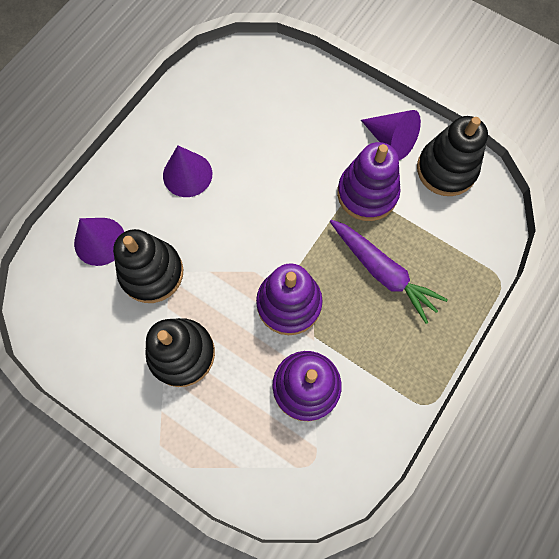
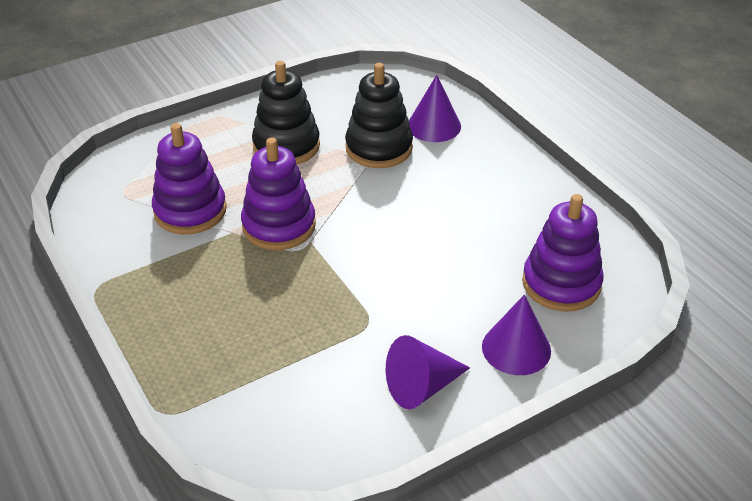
camera: 115 degrees right, 30 degrees down
purple cone [163,146,212,197] -> purple cone moved to [482,294,551,375]
purple carrot [330,220,448,324] -> none
purple stacking toy [337,142,400,221] -> purple stacking toy moved to [522,194,604,312]
black stacking toy [417,116,488,196] -> none

